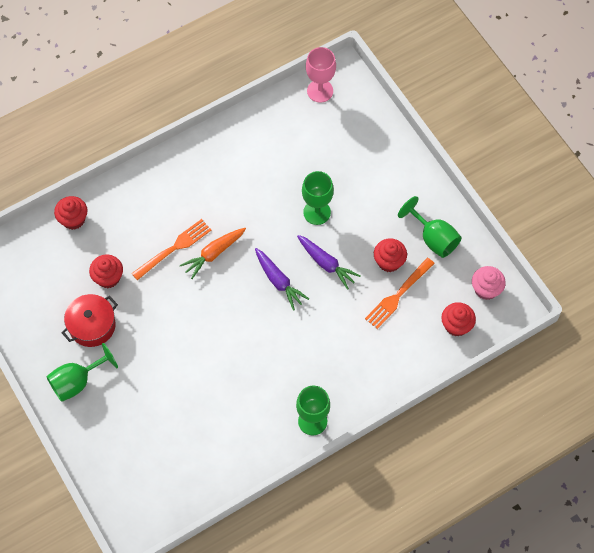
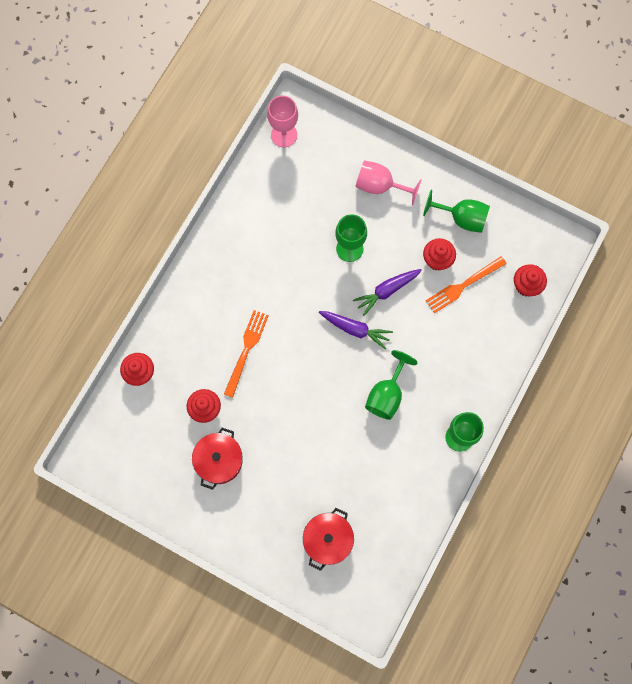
camera: 30 degrees left, 10 degrees up
green goblet [46,343,118,402] -> green goblet moved to [365,350,417,420]
orange carrot [180,228,246,279] -> none
purple carrot [297,235,361,290] -> purple carrot turned 135 degrees clockwise [353,269,422,316]
orange fork [365,258,435,329] -> orange fork turned 45 degrees clockwise [426,256,507,313]
pink cupcake [472,266,506,300] -> none
none -> red pot [303,508,354,571]
none -> pink goblet [356,160,422,205]

